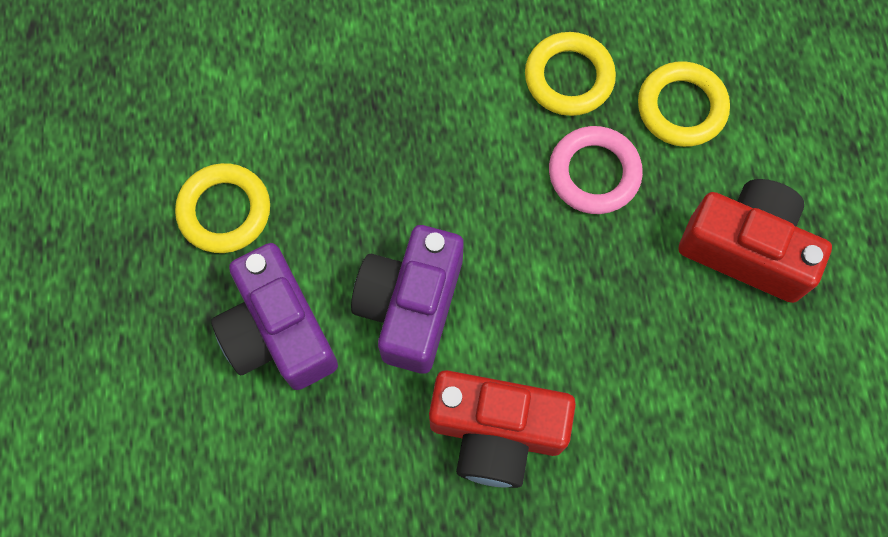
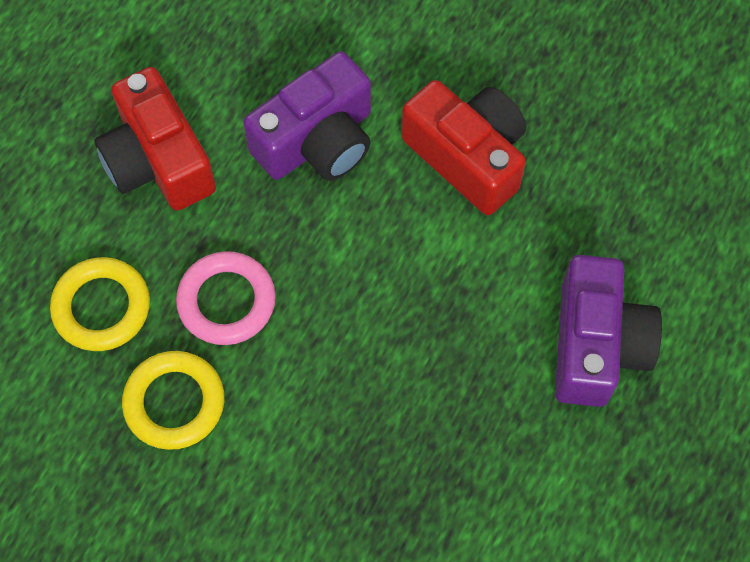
camera: 145 degrees left, 5 degrees down
yellow ring [175,163,270,253] -> none
purple camera [351,225,464,374] -> purple camera moved to [243,52,371,181]

